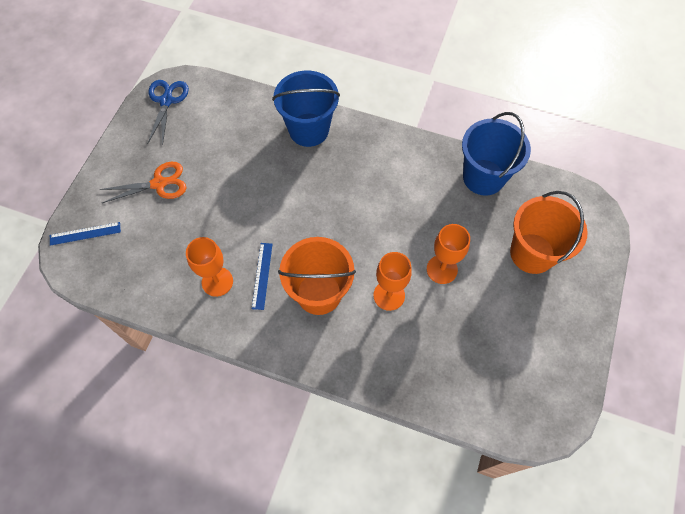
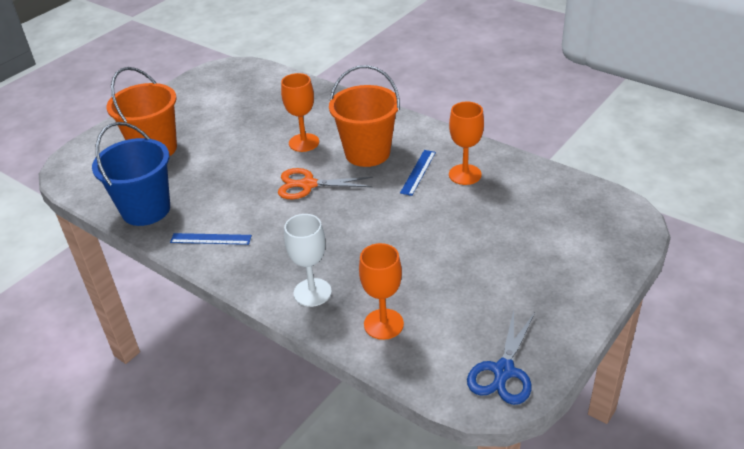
camera: 160 degrees left, 25 degrees down
blue ruler [50,222,121,246] -> blue ruler moved to [170,233,252,245]
orange scissors [100,162,187,203] -> orange scissors moved to [278,168,373,199]
blue bucket [272,70,340,147] -> white goblet [284,214,332,307]
orange goblet [427,224,470,284] -> orange goblet moved to [359,243,404,340]

